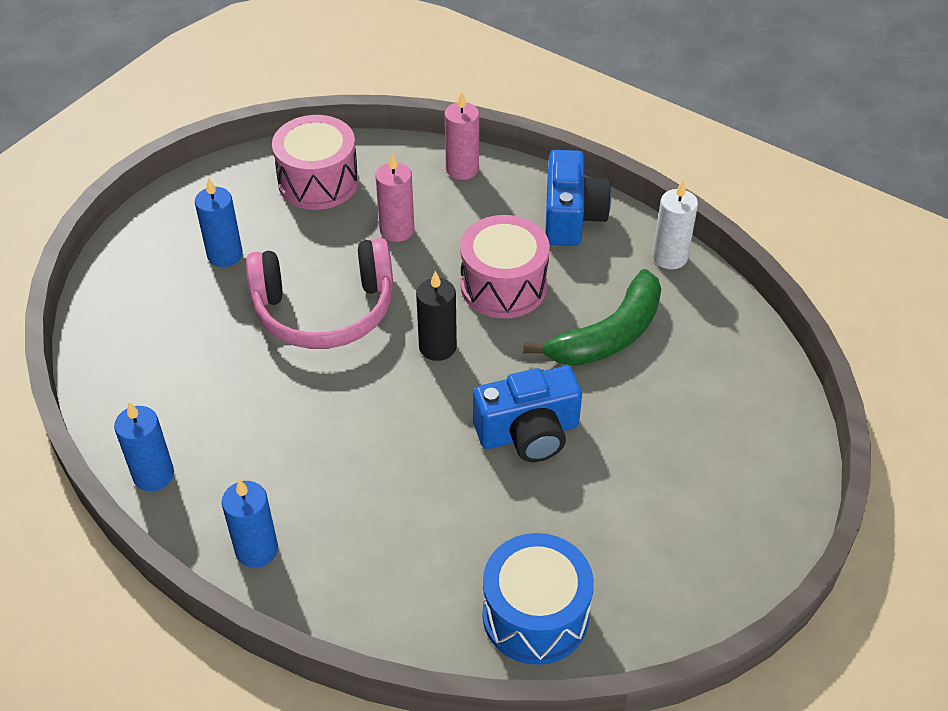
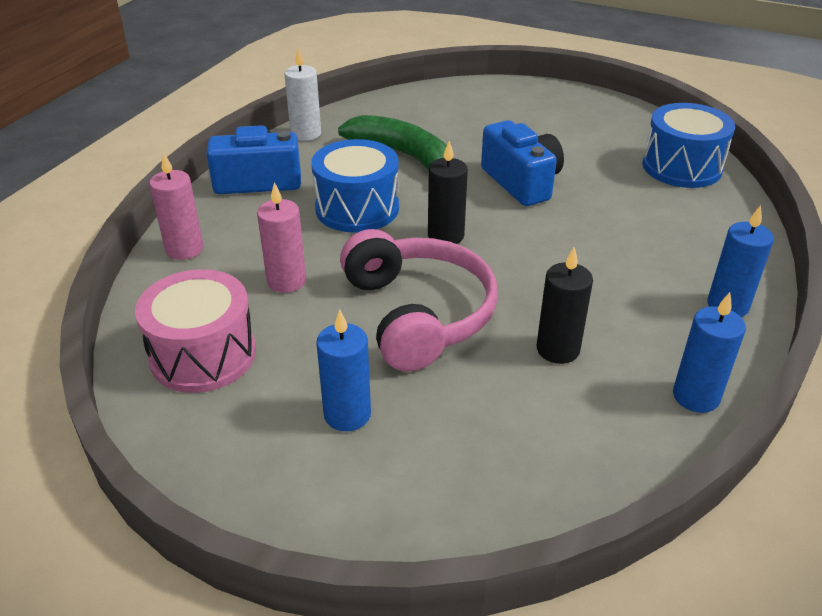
camera: 100 degrees left, 10 degrees down
pink drum [460,215,550,318] -> blue drum [311,139,399,233]
none -> black candle [537,247,593,364]

